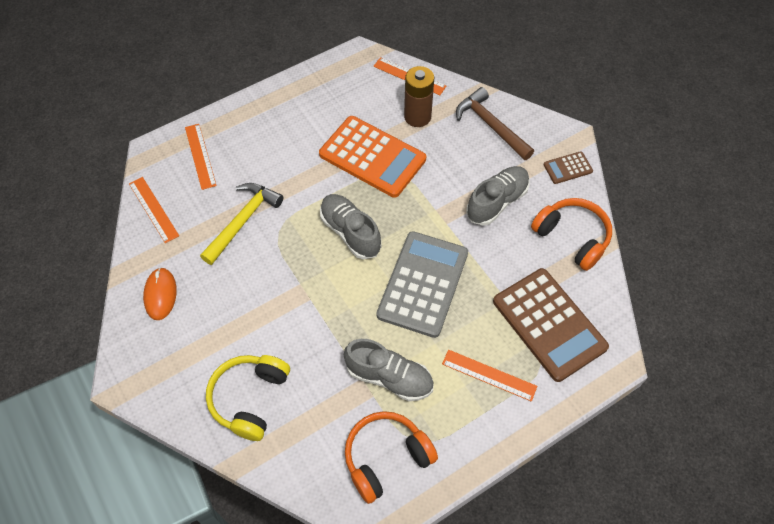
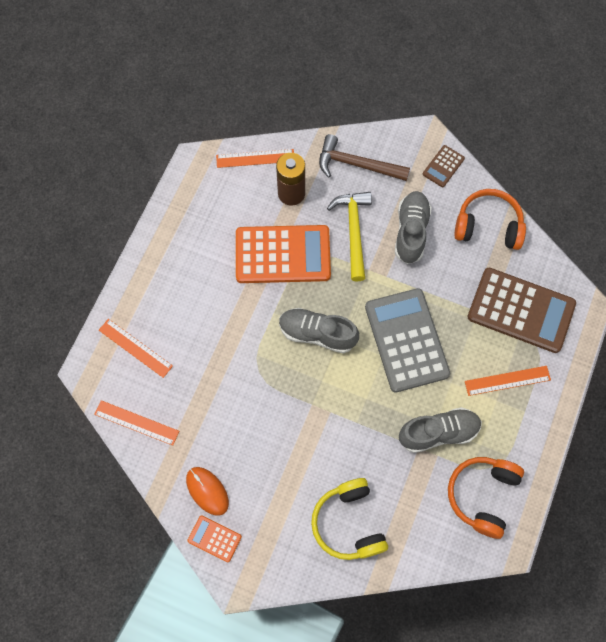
camera: 35 degrees left, 10 degrees up
yellow hammer [200,183,283,265] -> yellow hammer moved to [327,192,372,281]
none -> orange calculator [187,515,242,562]

